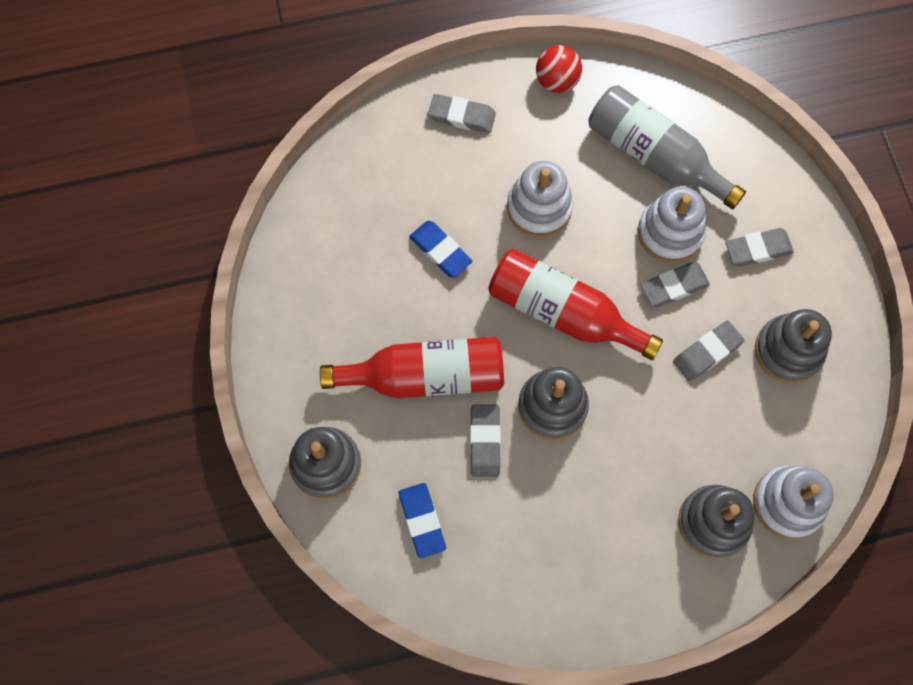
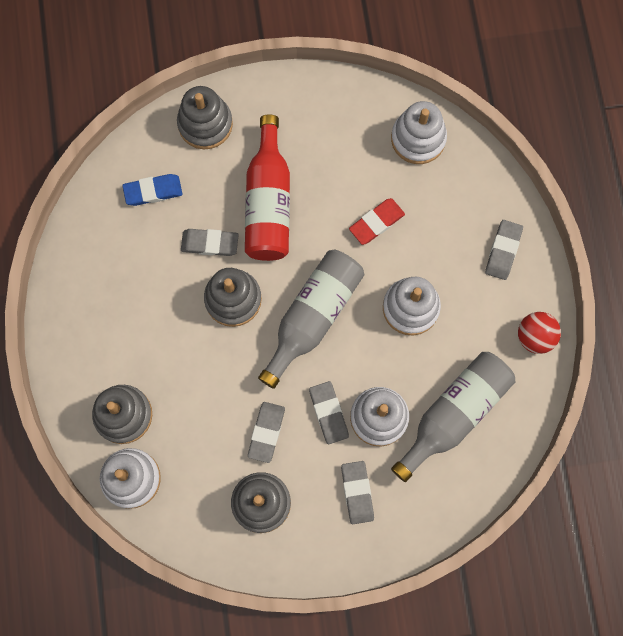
camera: 95 degrees right, 5 degrees up
blue eraser [409,221,472,278] -> red eraser [349,198,405,245]
red bottle [488,249,663,360] -> grey bottle [258,250,364,389]
grey eraser [673,320,745,382] -> grey eraser turned 45 degrees clockwise [248,402,285,463]
none -> white stacking toy [391,101,447,164]

